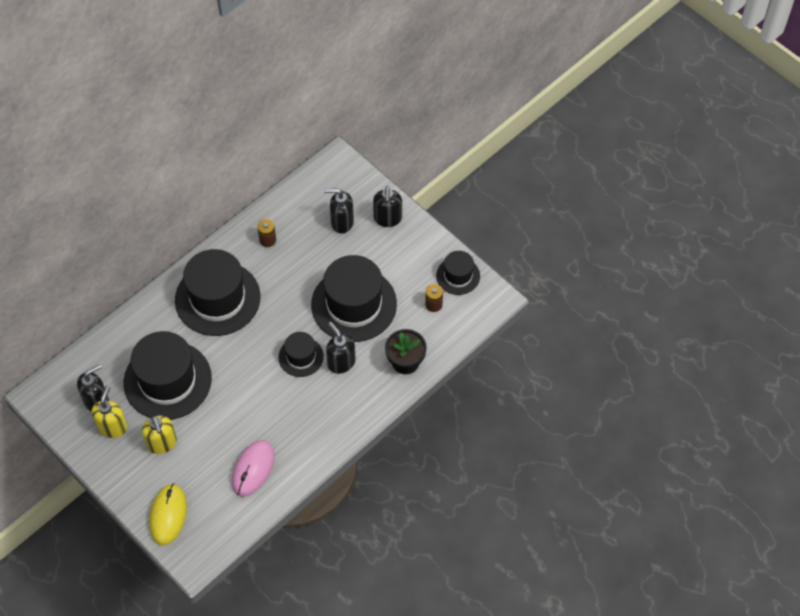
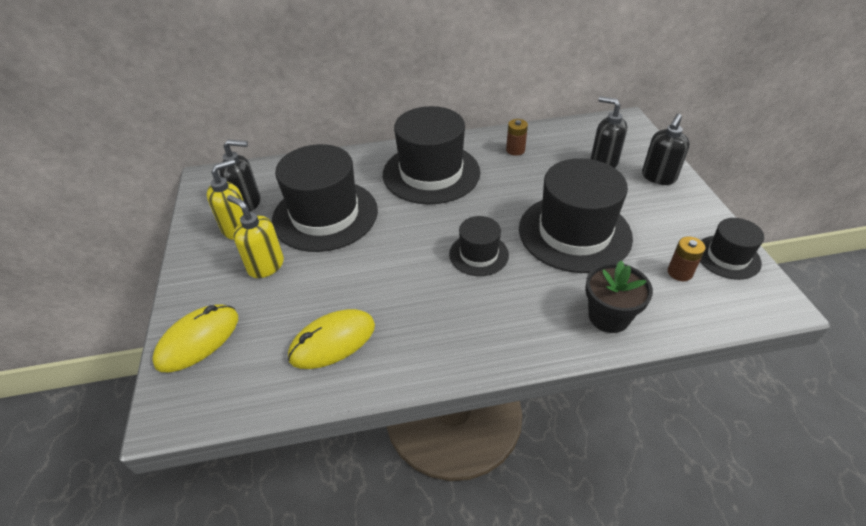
camera: 35 degrees right, 15 degrees down
yellow soap dispenser [142,416,177,454] -> yellow soap dispenser turned 120 degrees clockwise [227,195,284,278]
pink mouse [232,440,274,497] -> yellow mouse [288,309,375,369]
black soap dispenser [326,322,356,374] -> none

